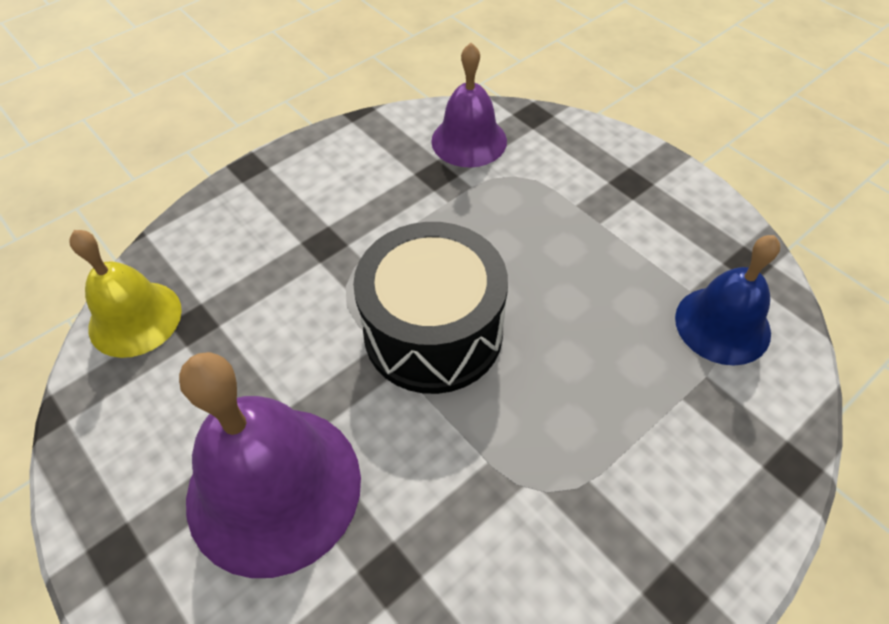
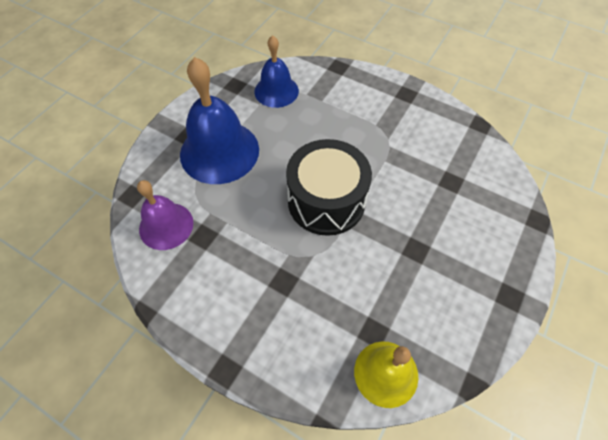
camera: 110 degrees left, 5 degrees up
purple bell [179,352,361,578] -> none
none -> blue bell [180,57,259,184]

